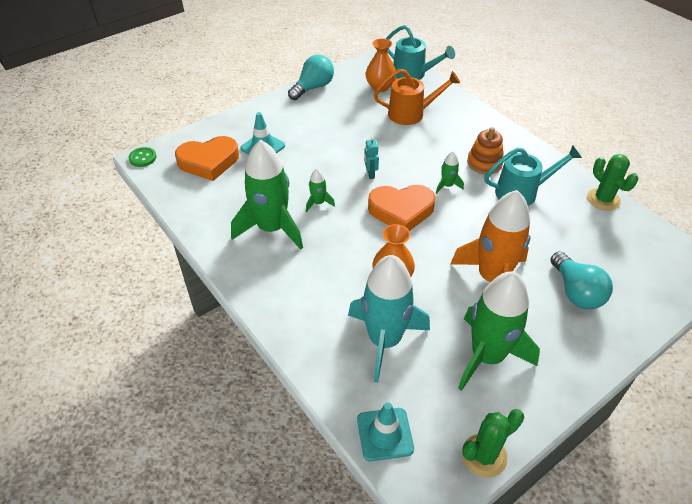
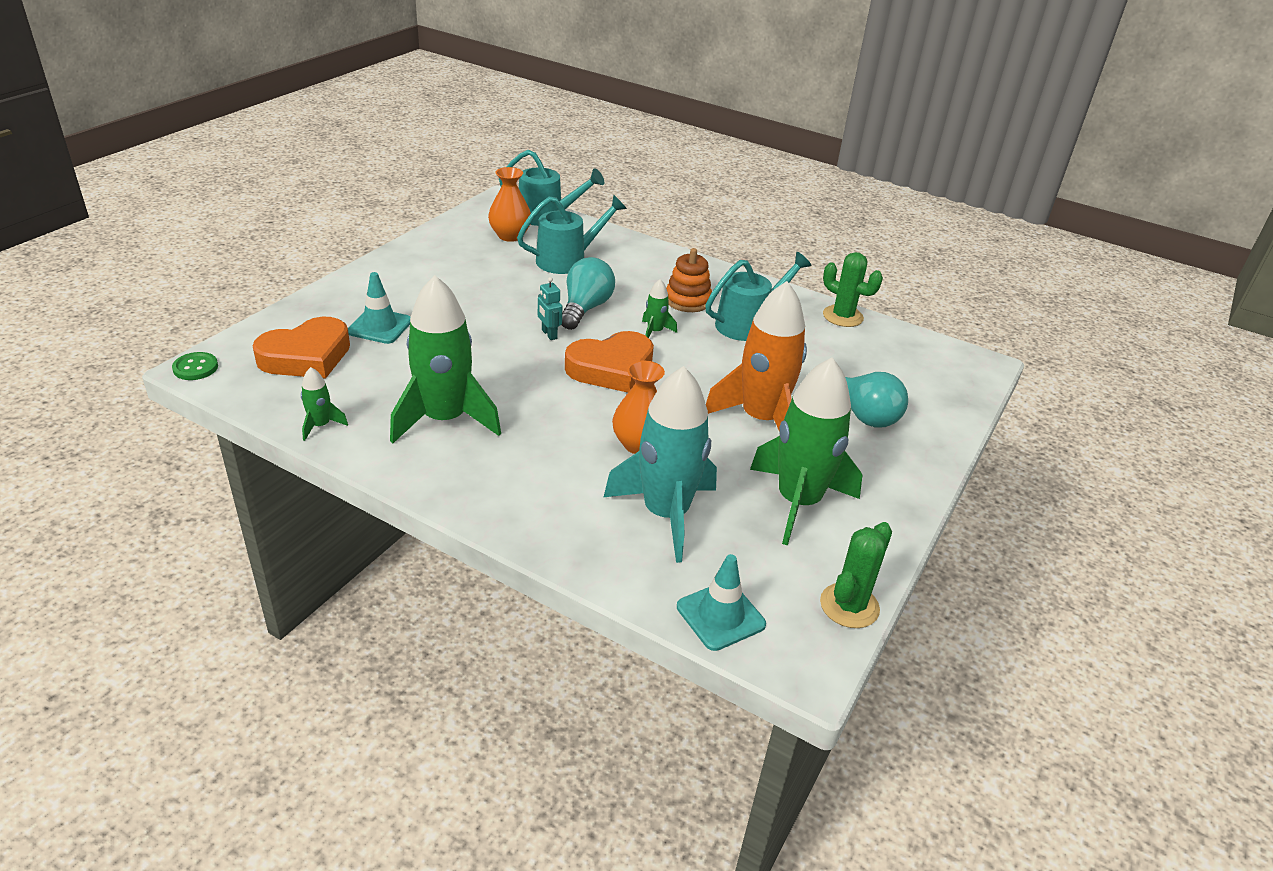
camera: 25 degrees left, 10 degrees down
turquoise light bulb [288,55,334,100] -> turquoise light bulb moved to [562,257,615,330]
green rocket [306,168,335,212] -> green rocket moved to [301,367,348,441]
orange watering can [374,69,460,125] -> turquoise watering can [517,195,627,274]

